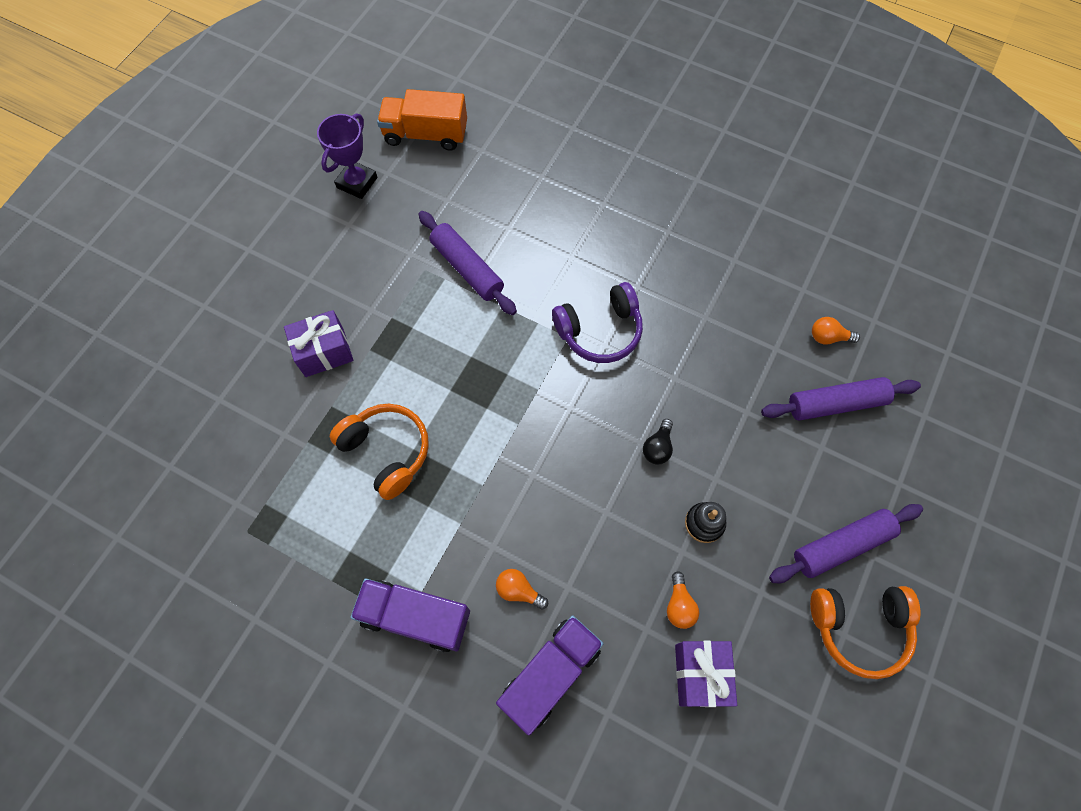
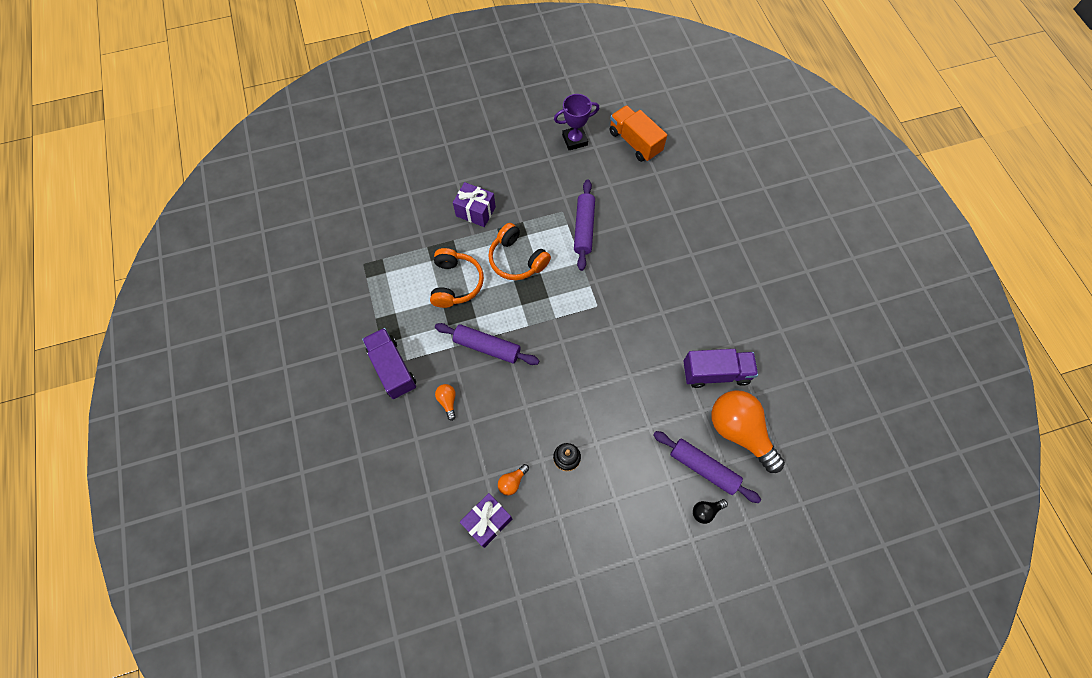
camera: 45 degrees right, 0 degrees up
purple truck [496,615,604,736] -> purple truck moved to [683,349,758,388]
purple headphones [552,282,643,363] -> none
black light bulb [643,419,673,464] -> black light bulb moved to [693,499,728,524]
purple rolling pin [769,504,923,583] -> purple rolling pin moved to [435,323,540,365]
orange headphones [810,586,920,679] -> orange headphones moved to [488,223,551,280]
orange light bulb [812,317,860,345] -> orange light bulb [711,390,785,473], size x2.43

